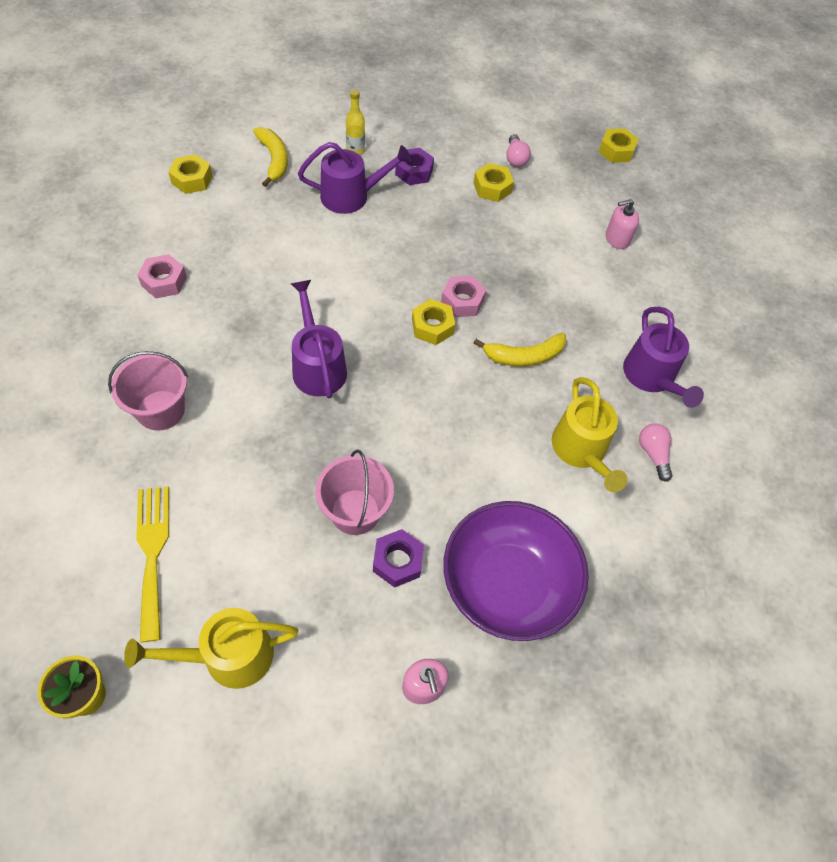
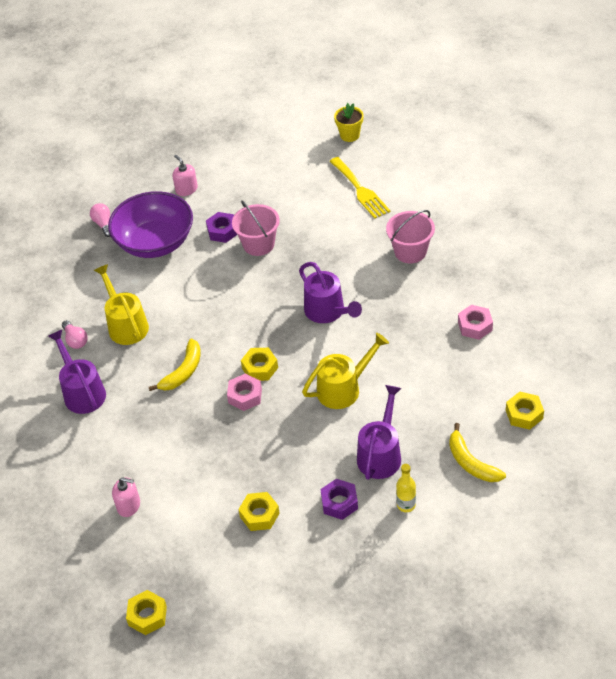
camera: 170 degrees right, 10 degrees down
yellow watering can [124,608,299,689] -> yellow watering can moved to [302,333,389,409]
purple watering can [298,142,412,214] -> purple watering can turned 135 degrees clockwise [357,385,402,480]
yellow banana [474,333,566,366] -> yellow banana turned 150 degrees clockwise [149,339,201,391]
pink light bulb [506,134,531,167] -> pink light bulb moved to [90,203,110,237]
pink soap dispenser [606,199,639,249] -> pink soap dispenser turned 45 degrees clockwise [112,477,140,517]

